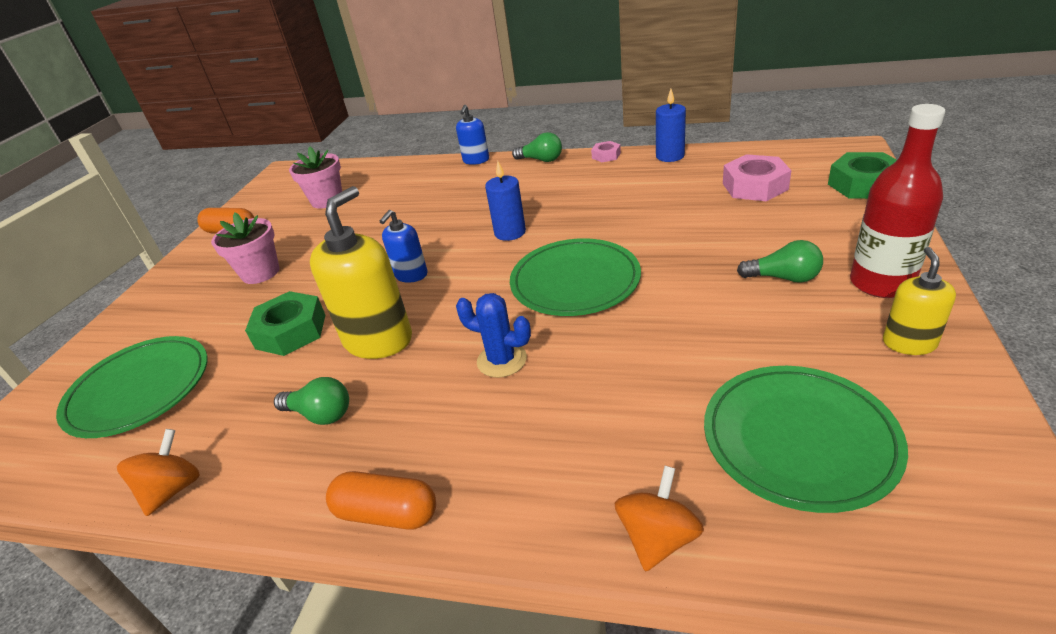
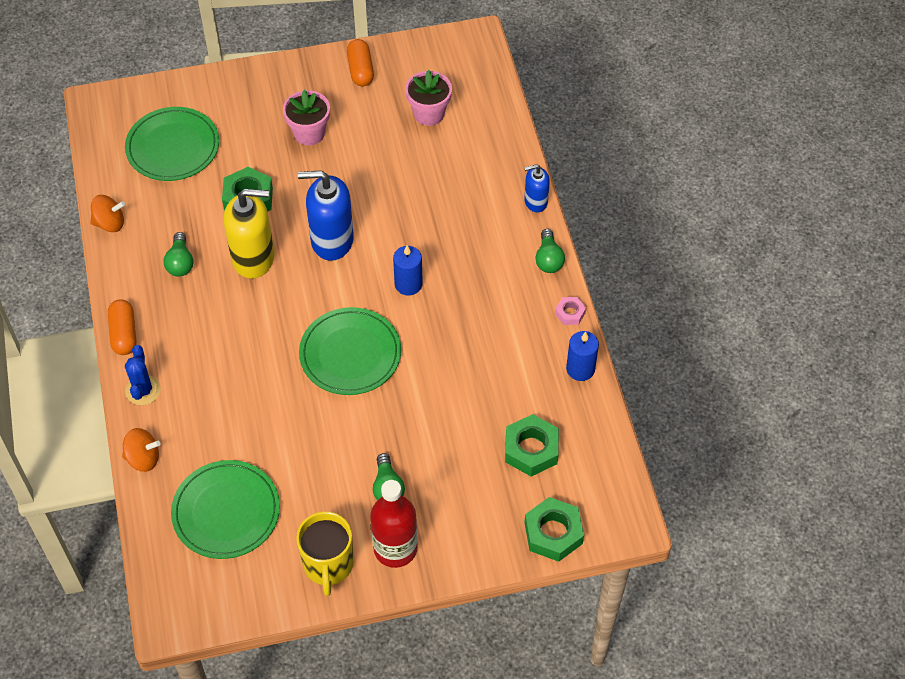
camera: 60 degrees right, 20 degrees up
blue soap dispenser [379,210,428,283] -> blue soap dispenser [298,170,354,261], size x1.82
blue cactus [456,293,531,378] -> blue cactus moved to [125,345,161,405]
pink nut [723,154,792,201] -> green nut [505,414,559,476]
yellow soap dispenser [883,247,956,355] -> yellow mug [296,511,354,596]

